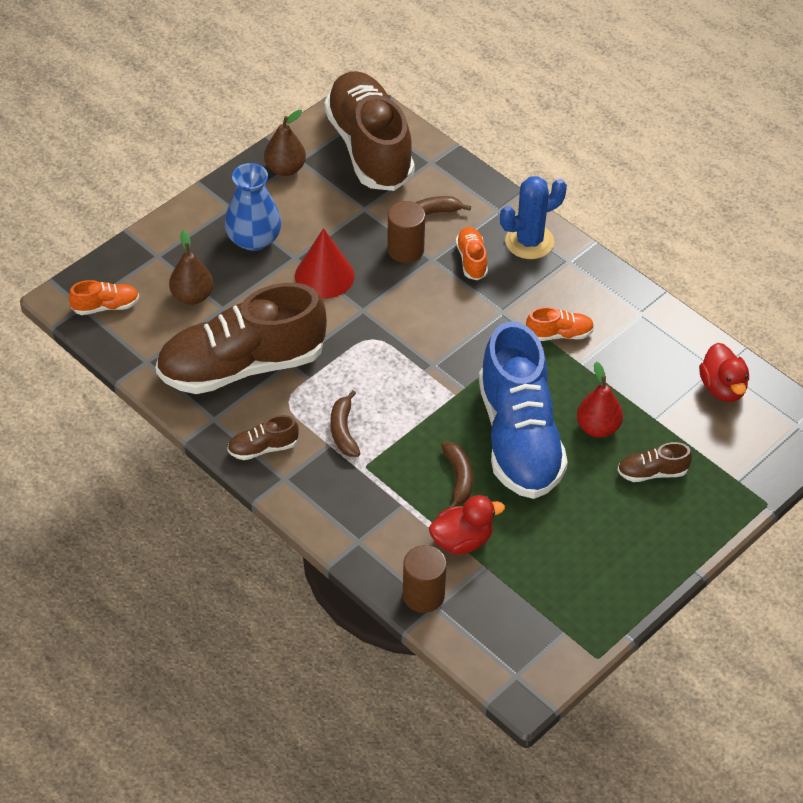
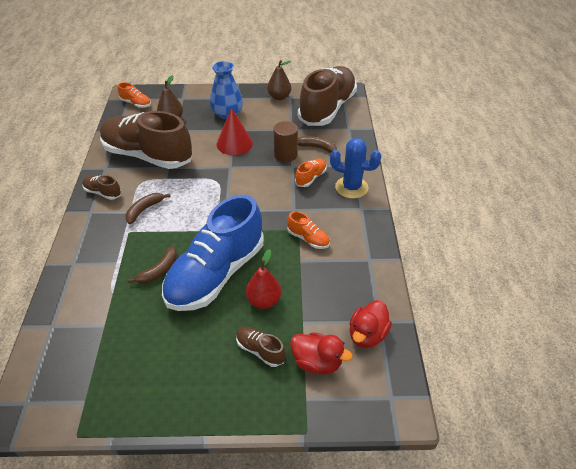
camera: 45 degrees right, 5 degrees down
brown cylinder [403,545,447,613] -> none
red duck [429,495,505,554] -> red duck moved to [290,332,353,374]

